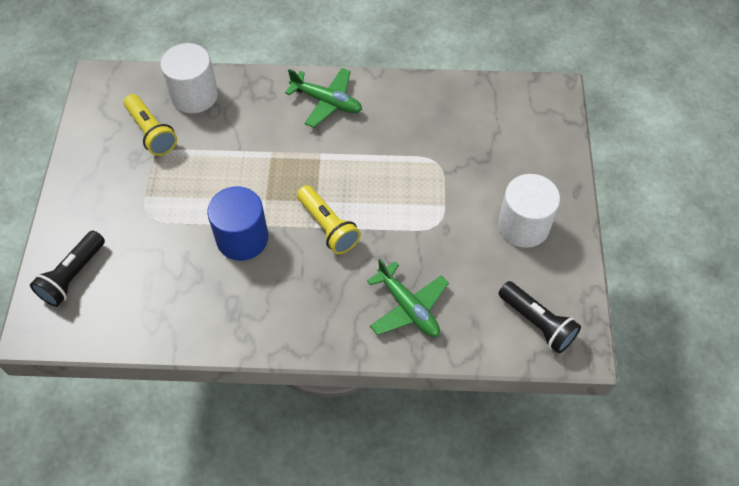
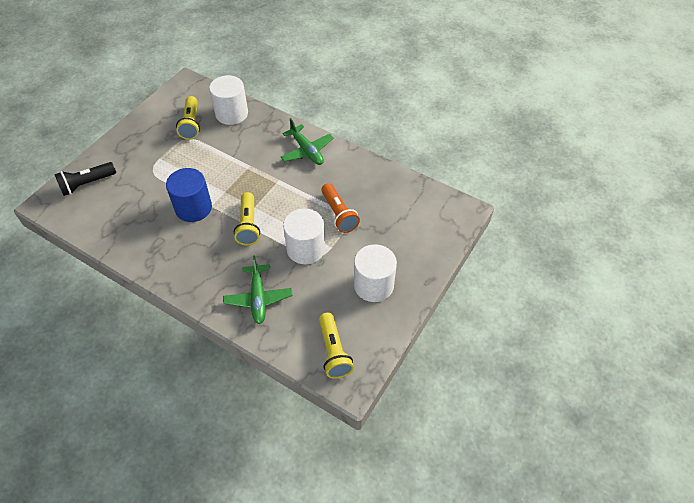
camera: 30 degrees right, 5 degrees down
black flashlight [499,281,581,353] -> yellow flashlight [319,313,354,379]
none -> white cylinder [283,208,325,264]
none -> orange flashlight [321,183,360,233]

